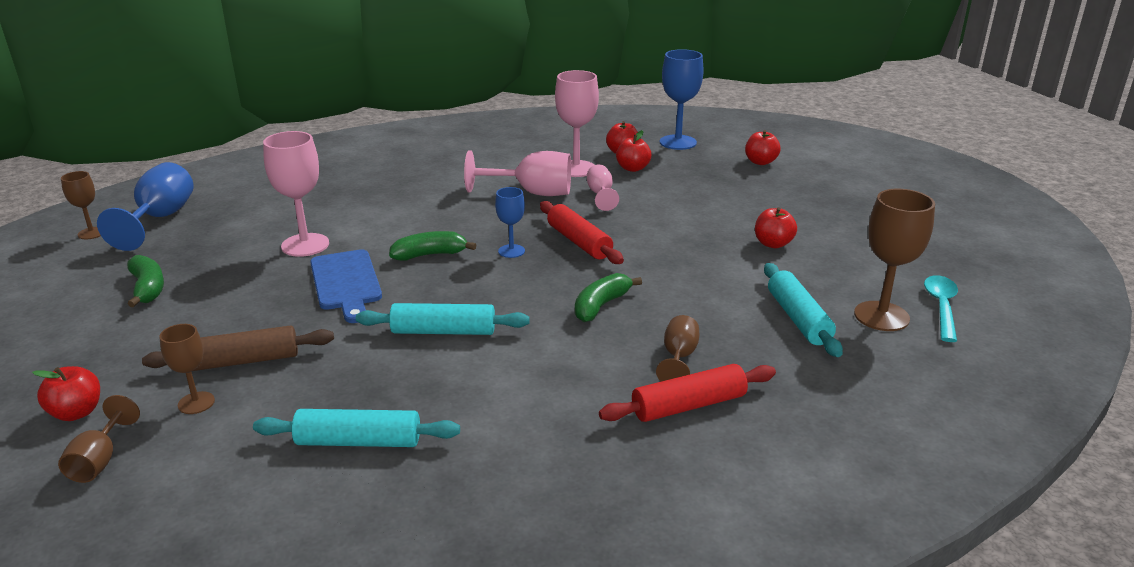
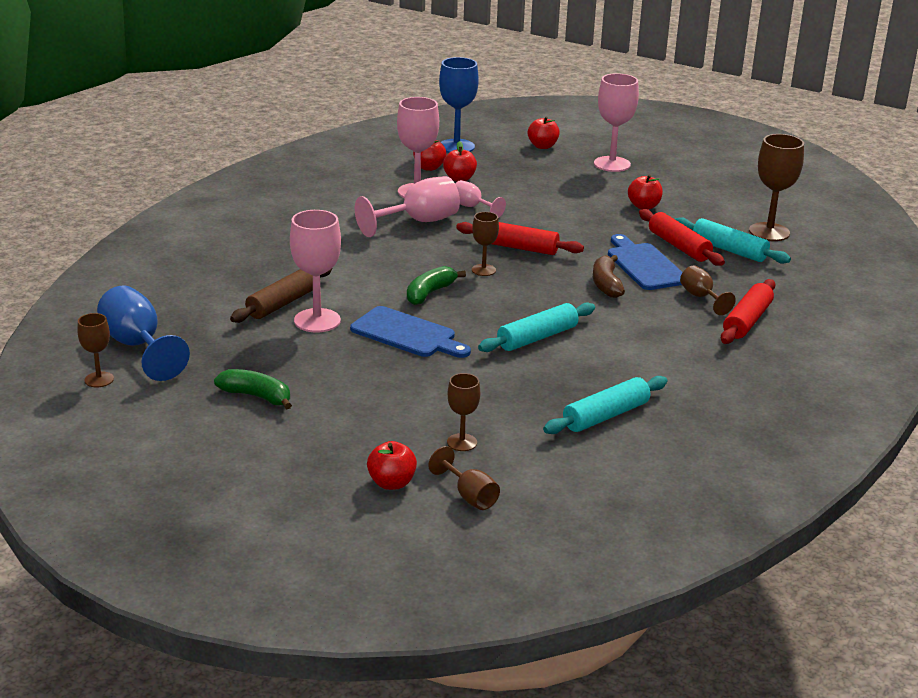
camera: 40 degrees left, 0 degrees up
brown rolling pin [142,325,334,371] -> brown rolling pin moved to [230,269,332,323]
blue goblet [495,187,525,258] -> brown goblet [472,212,499,276]
green banana [575,273,642,322] -> brown banana [593,255,625,298]
turquoise spoon [924,275,958,342] -> none
none -> pink goblet [594,73,639,172]
none -> blue cutting board [608,234,683,290]
none -> red rolling pin [639,209,725,266]

